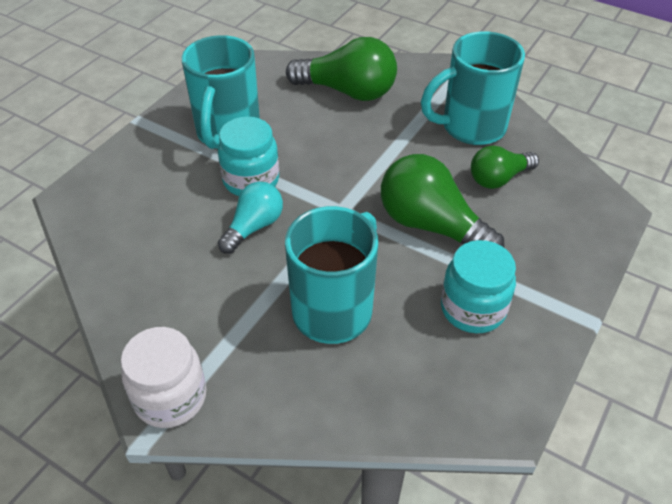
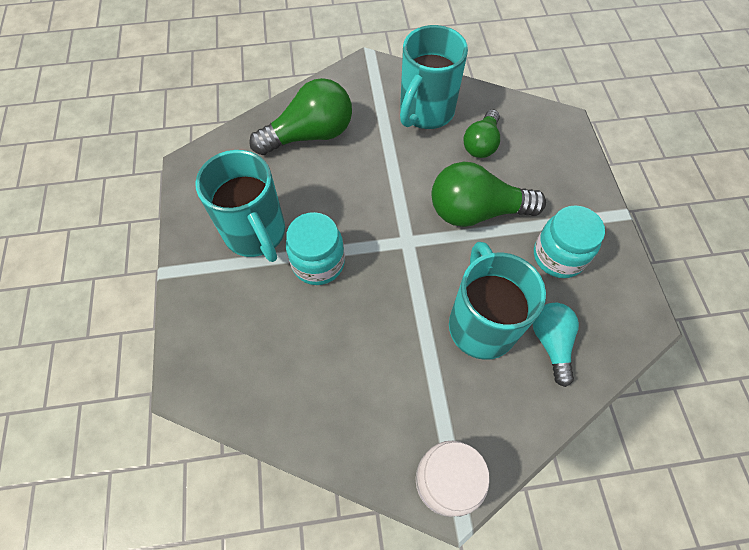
camera: 40 degrees left, 15 degrees up
turquoise light bulb [218,182,283,254] -> turquoise light bulb moved to [533,303,579,387]

